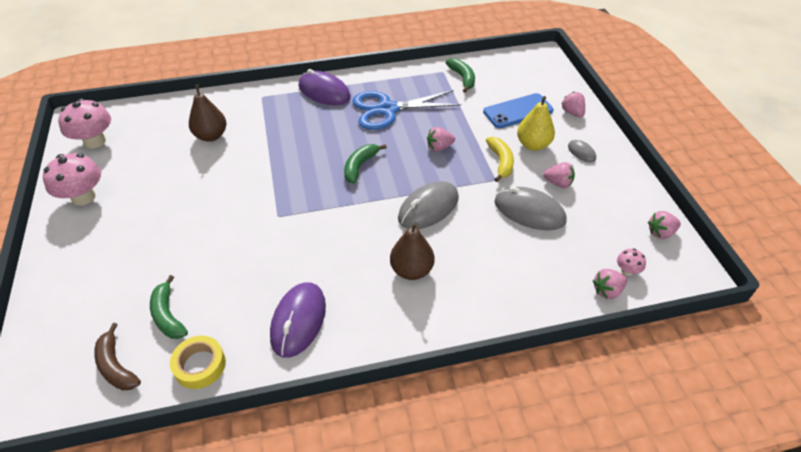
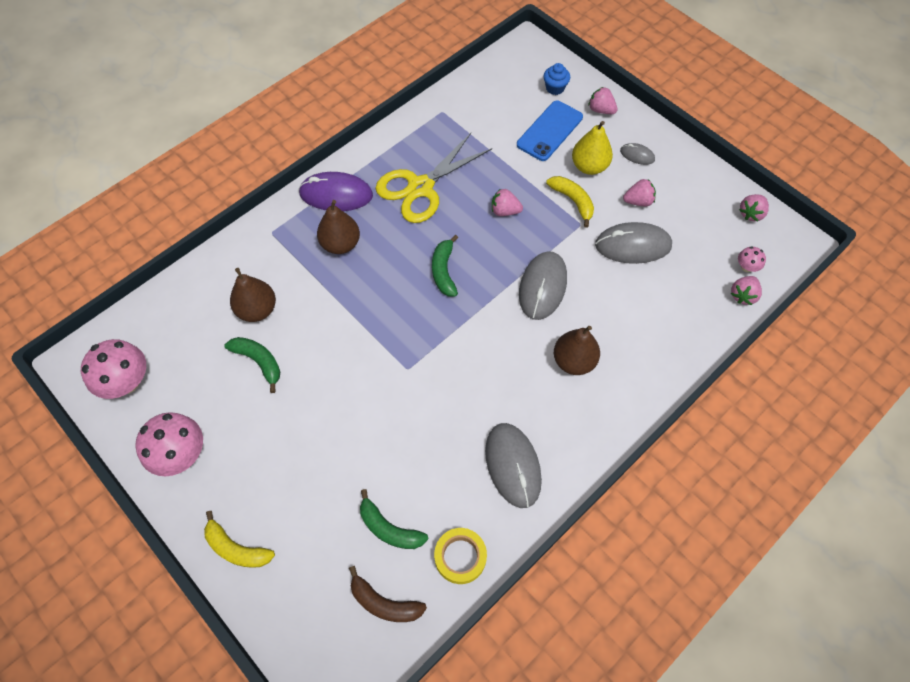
camera: 30 degrees left, 15 degrees up
purple mouse [270,282,326,358] -> grey mouse [485,423,542,508]
blue scissors [352,90,461,130] -> yellow scissors [376,133,492,223]
pink strawberry [427,127,455,152] -> pink strawberry turned 60 degrees clockwise [492,189,523,216]
green banana [446,58,475,92] -> green banana moved to [224,337,280,393]
none -> yellow banana [204,511,275,568]
none -> brown pear [317,200,360,254]
none -> blue cupcake [544,63,570,95]

